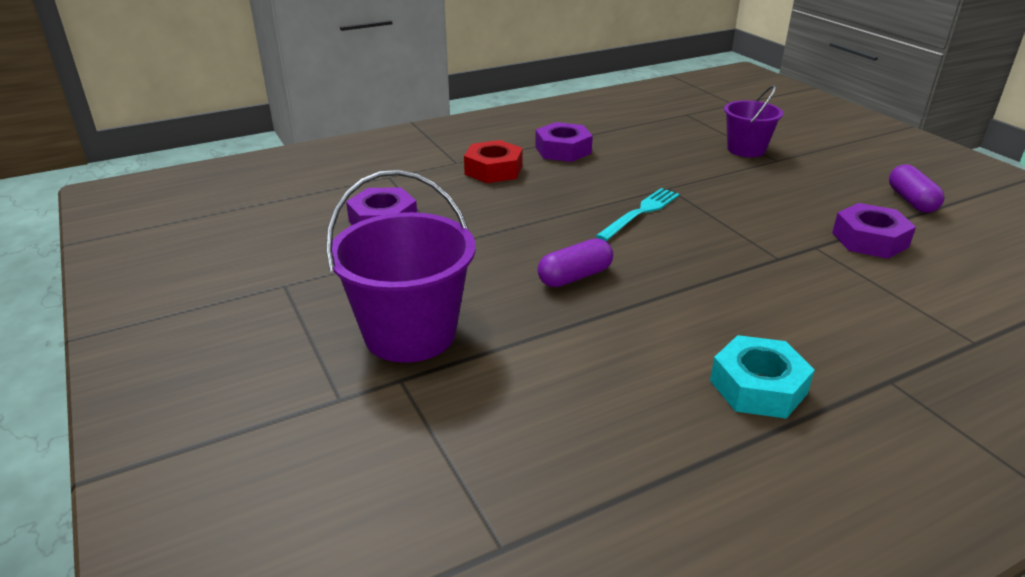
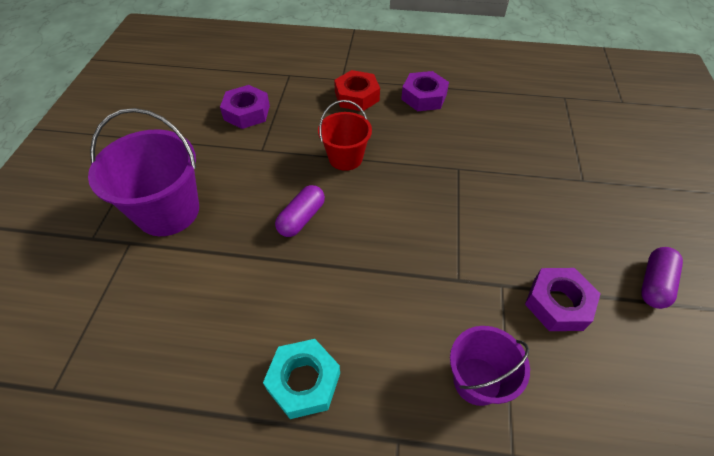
camera: 35 degrees right, 20 degrees up
purple capsule [537,239,613,287] -> purple capsule turned 60 degrees counterclockwise [275,185,325,237]
turquoise fork [596,188,680,241] -> none
purple bucket [724,85,783,157] -> purple bucket moved to [450,326,530,406]
none -> red bucket [318,100,372,171]

